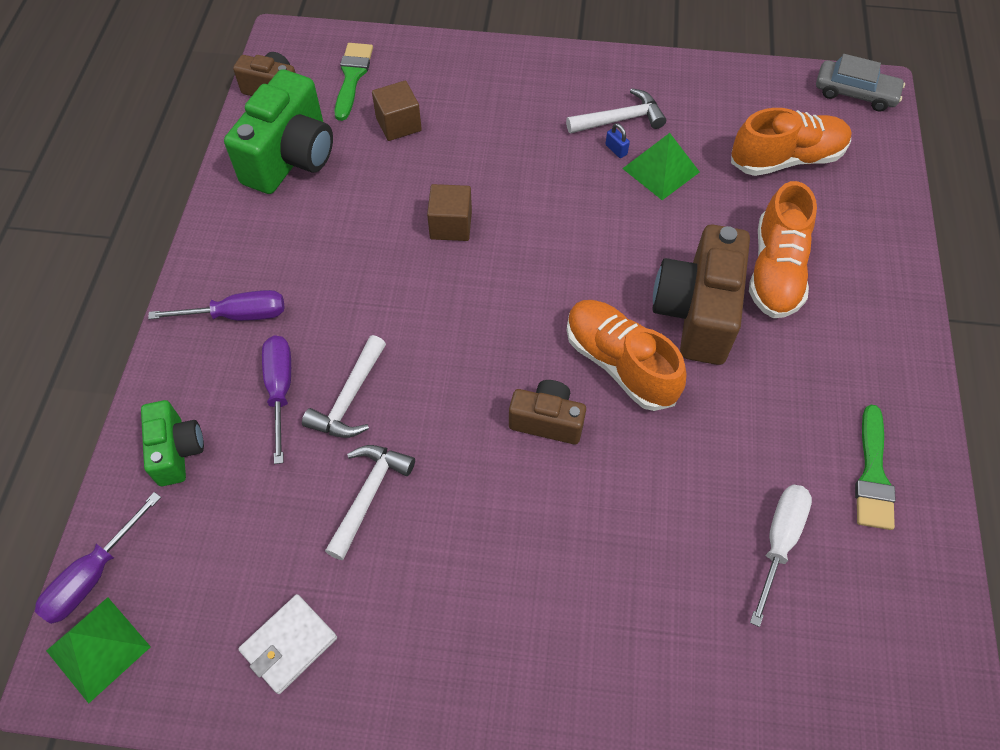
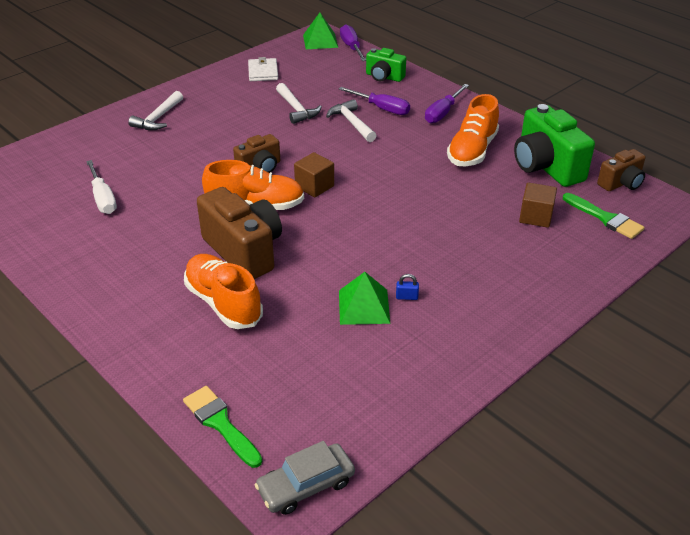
camera: 130 degrees right, 20 degrees down
brown cube [427,184,472,241] -> brown cube moved to [294,152,334,198]
white hammer [566,88,666,134] -> white hammer moved to [128,91,183,130]
orange shoe [731,108,852,176] -> orange shoe moved to [447,94,499,166]
green brush [855,405,895,530] -> green brush moved to [183,386,262,468]

